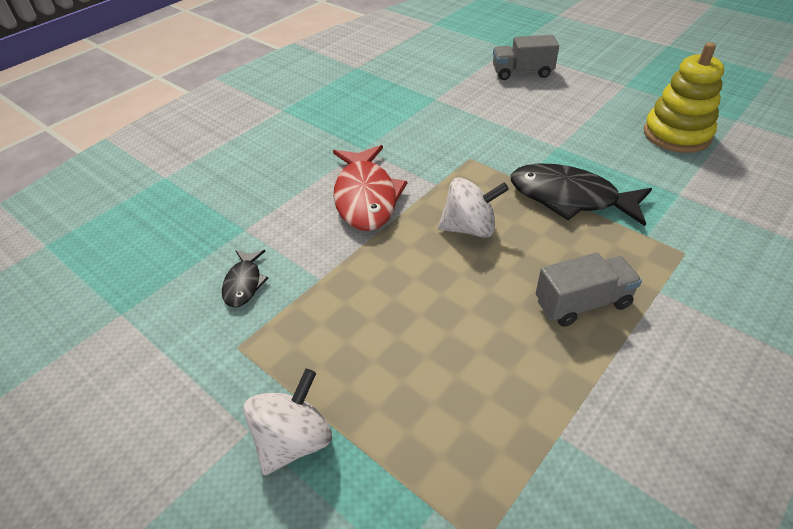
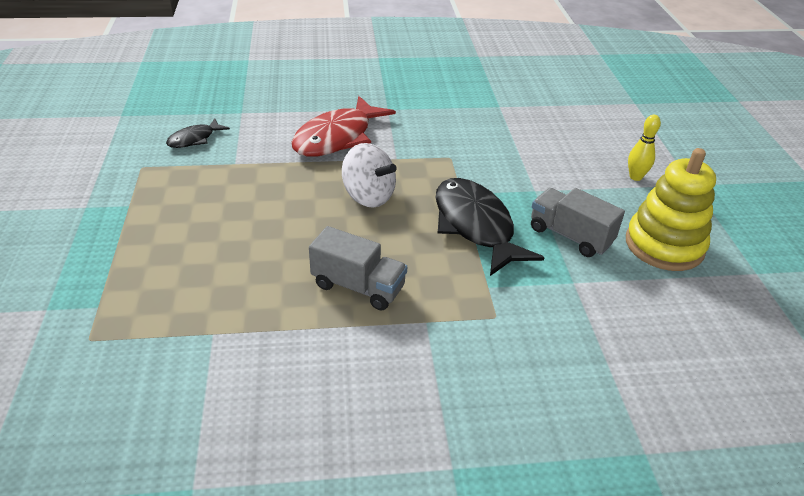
camera: 40 degrees right, 5 degrees down
white spinning top [243,369,332,475] -> none
grey truck [493,35,559,80] -> grey truck moved to [531,188,625,257]
none -> yellow bowling pin [628,115,661,181]

